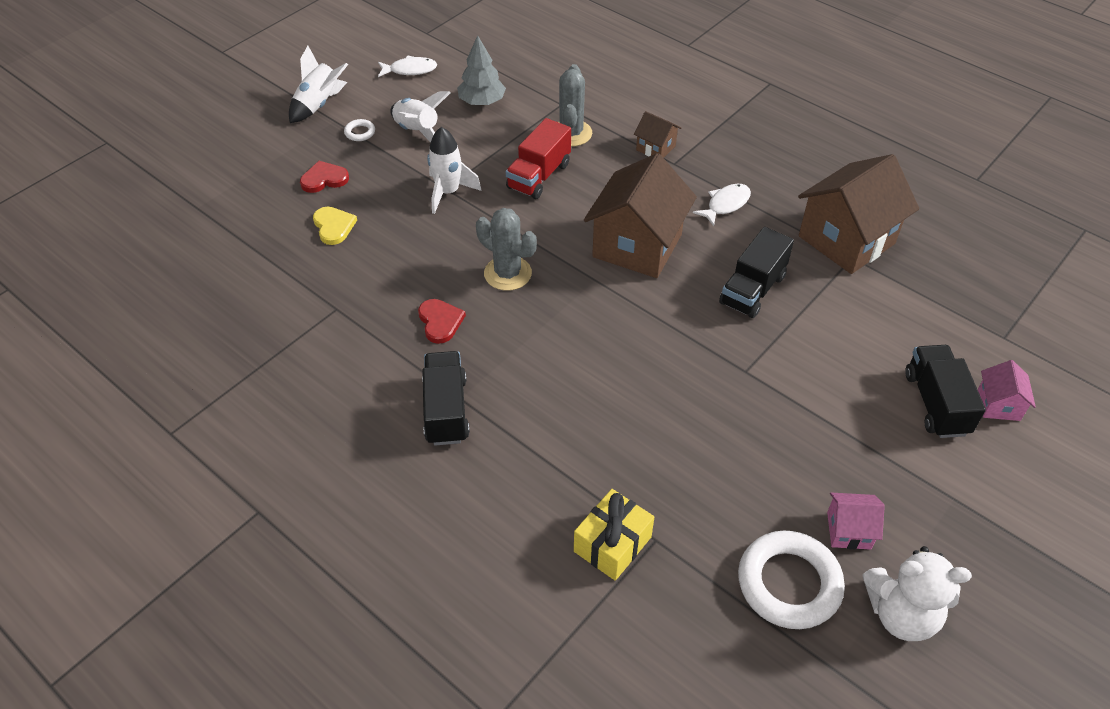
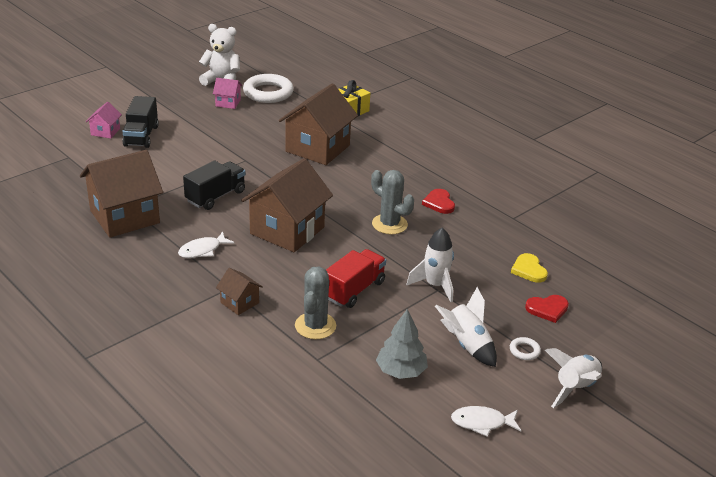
camera: 175 degrees left, 15 degrees down
black truck [422,351,470,445] -> none
none -> brown house [279,83,358,165]

